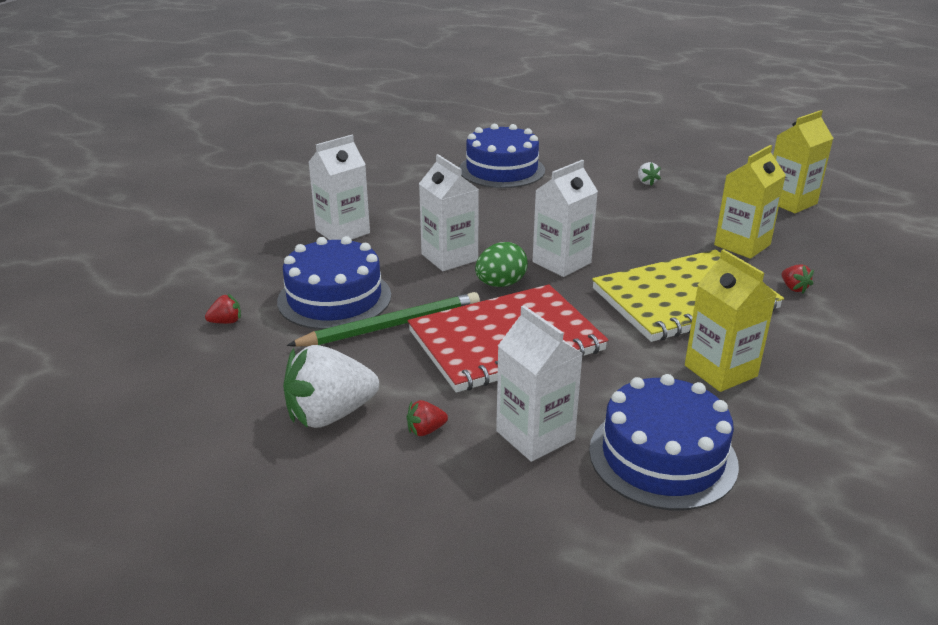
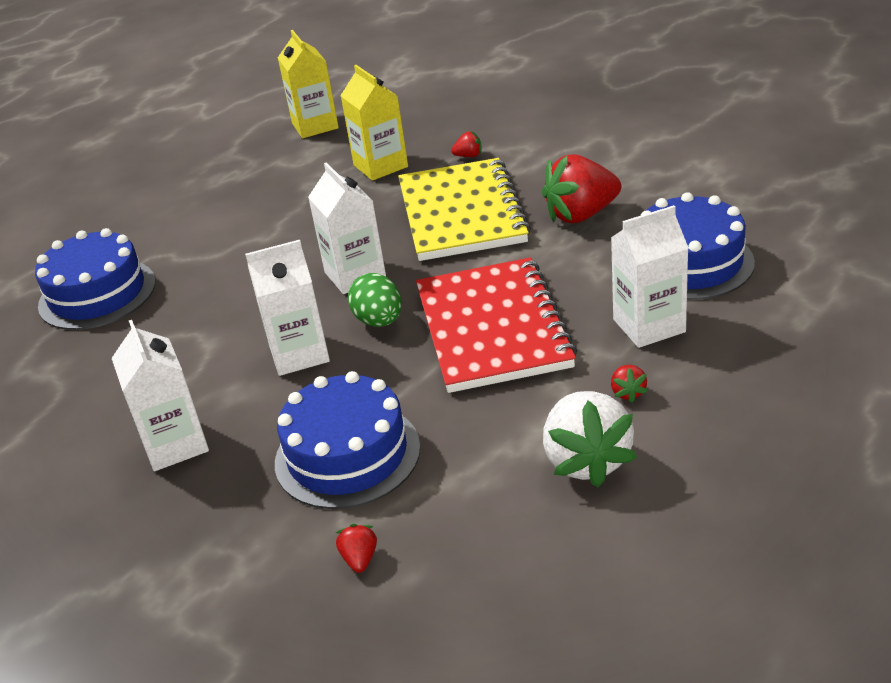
camera: 70 degrees left, 5 degrees up
green pencil [287,292,480,347] -> none
white strawberry [638,162,661,186] -> none
yellow carton [685,249,776,392] -> red strawberry [542,154,621,223]

